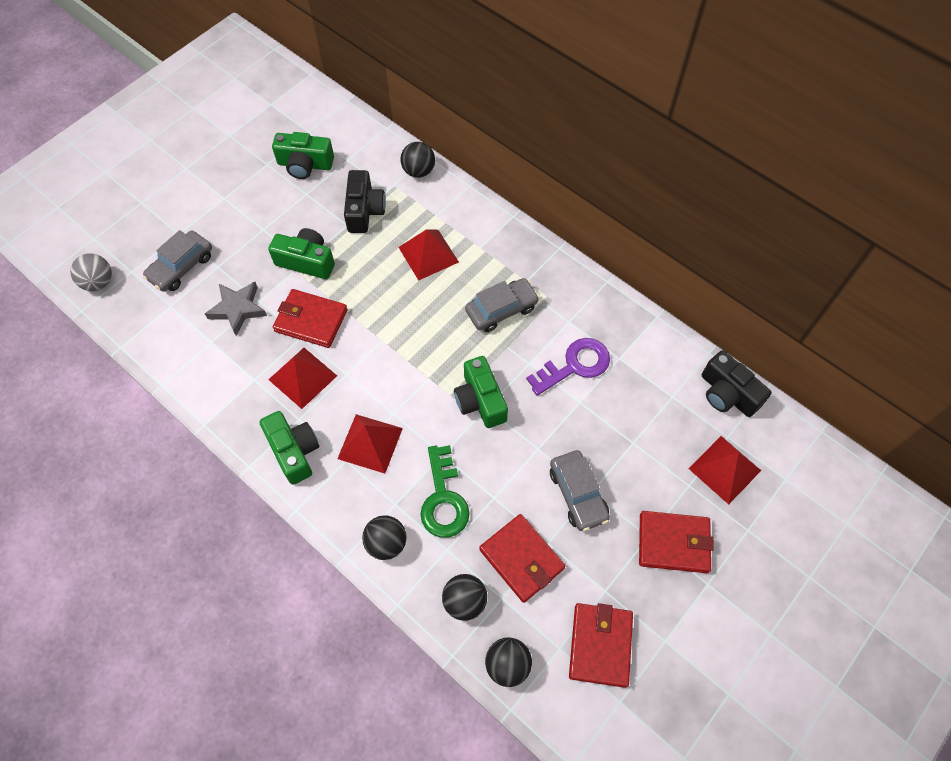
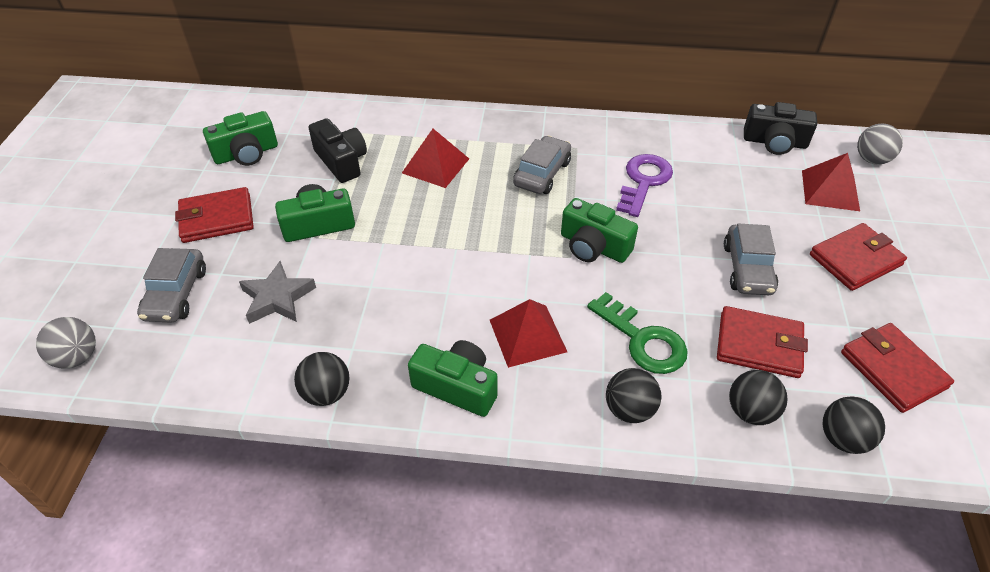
camera: 35 degrees left, 15 degrees down
red pyramid [268,348,337,409] -> none
red wallet [273,289,348,348] -> red wallet moved to [175,187,254,243]
black ball [400,142,435,178] -> black ball moved to [294,352,349,406]
grey car [550,450,610,531] -> grey car turned 60 degrees clockwise [724,224,778,295]
none -> grey ball [857,123,903,164]

